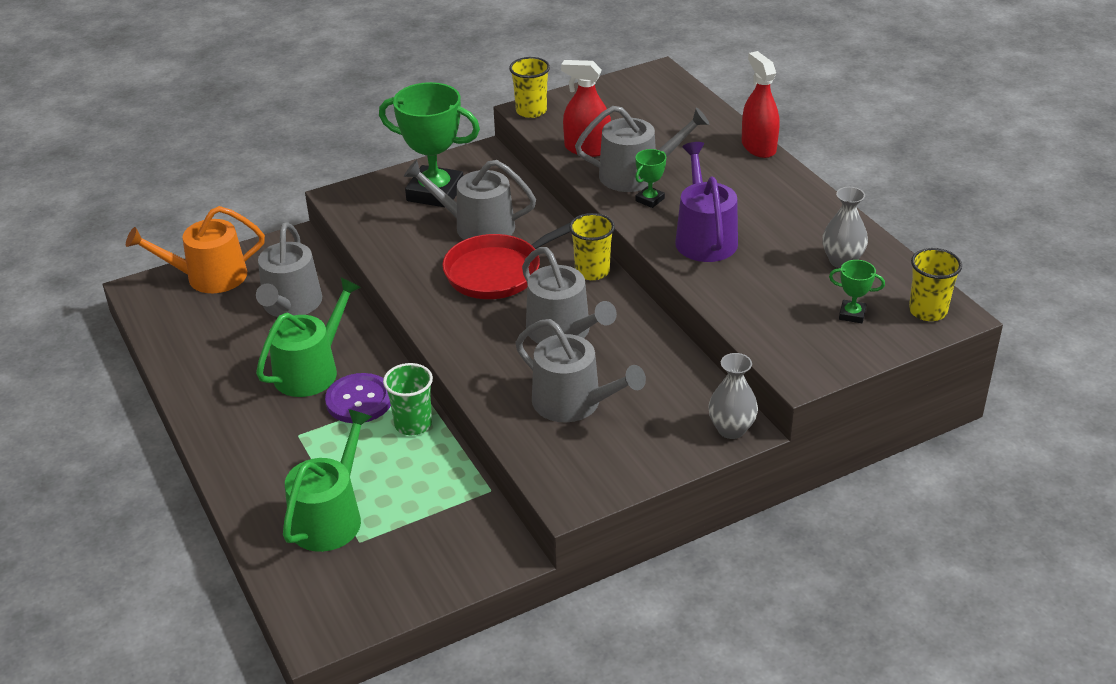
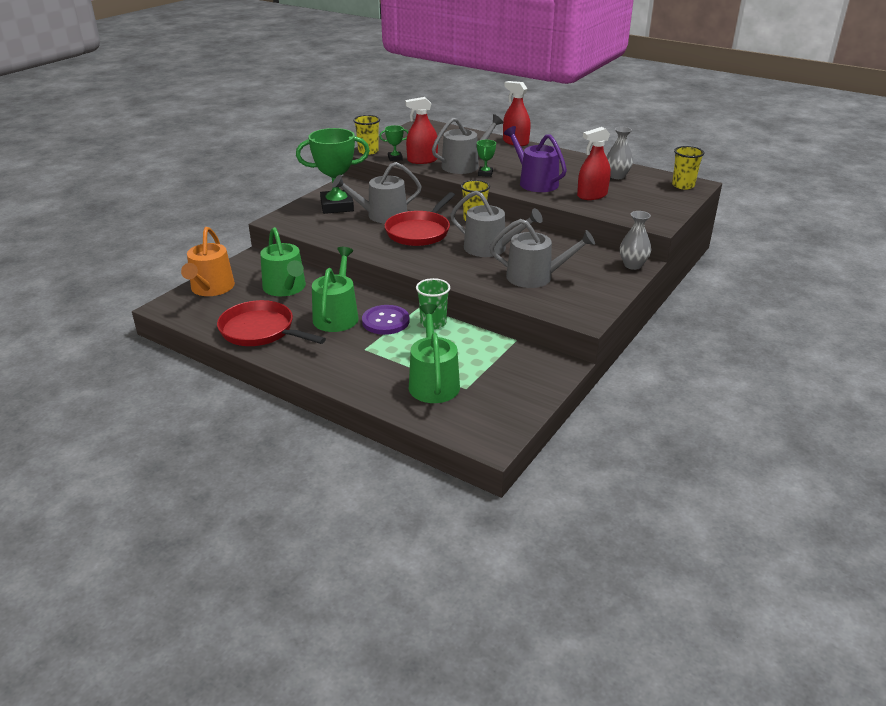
camera: 30 degrees left, 5 degrees down
orange watering can [126,206,265,293] -> orange watering can turned 45 degrees counterclockwise [181,227,235,296]
grey watering can [256,222,322,317] -> green watering can [260,227,306,296]
green trophy [829,260,885,323] -> green trophy moved to [379,125,408,161]
none -> red pan [217,300,326,346]
none -> red spray bottle [577,127,611,200]

